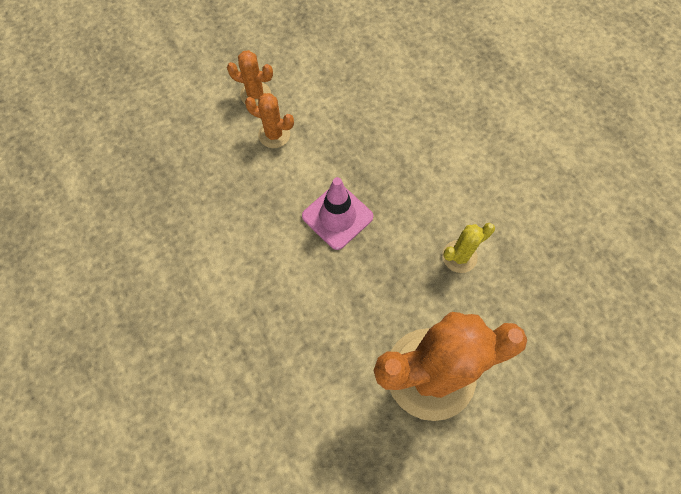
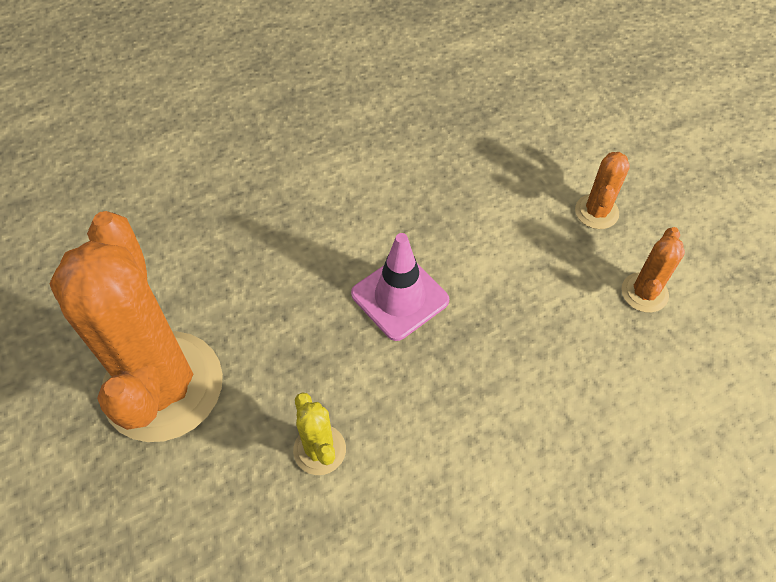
camera: 95 degrees right, 10 degrees down
orange cactus [245,93,294,148] -> orange cactus moved to [621,227,685,313]

